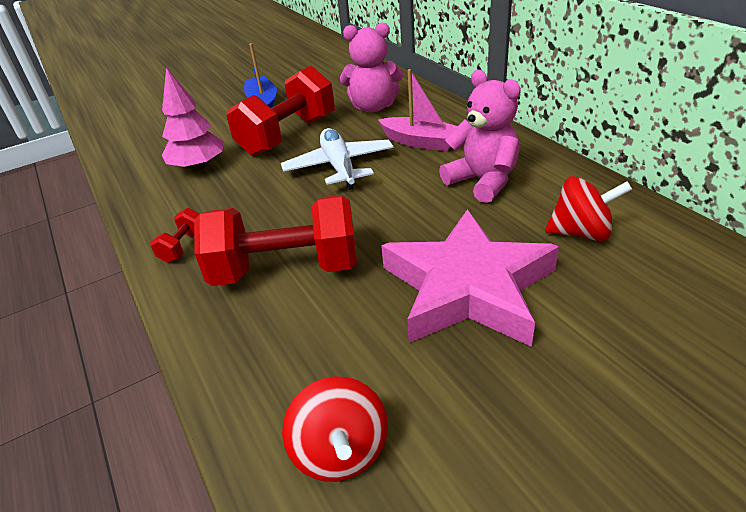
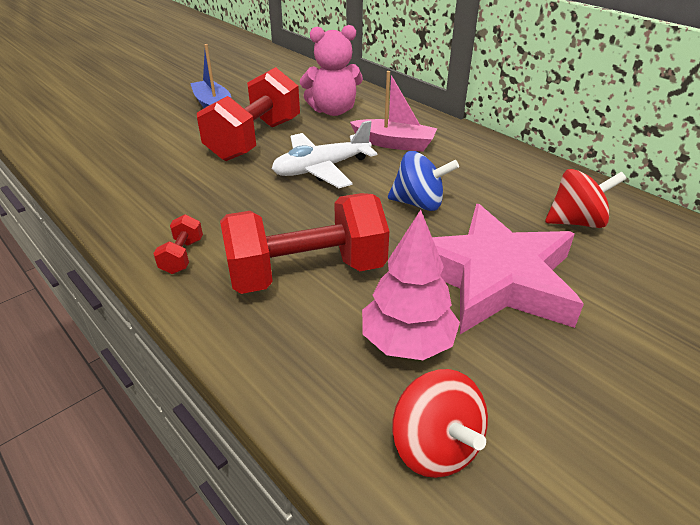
camera: 15 degrees left, 0 degrees up
pink tree [162,67,224,171] -> pink tree moved to [362,210,460,360]
white plane [281,128,394,190] -> white plane turned 90 degrees counterclockwise [272,121,377,188]
pink teddy bear [439,70,521,203] -> none
none -> blue spinning top [388,151,459,211]

